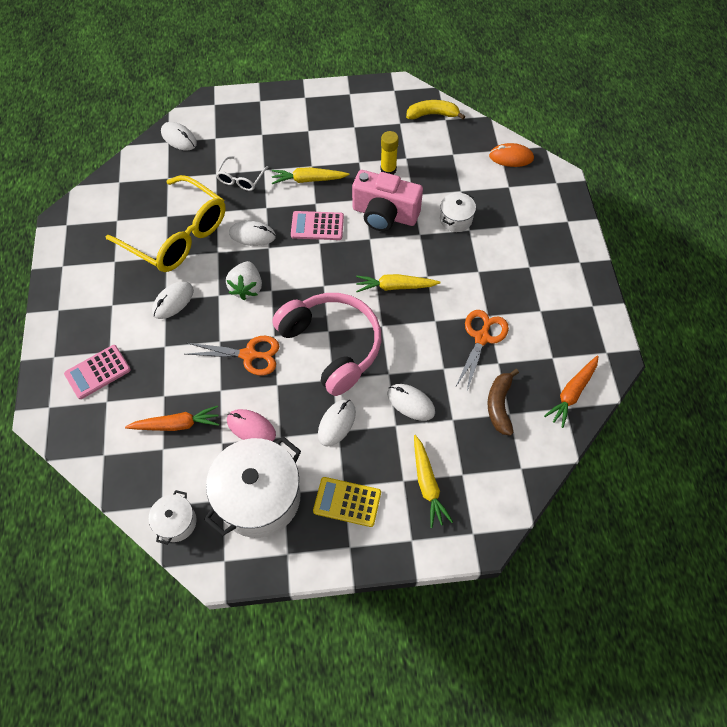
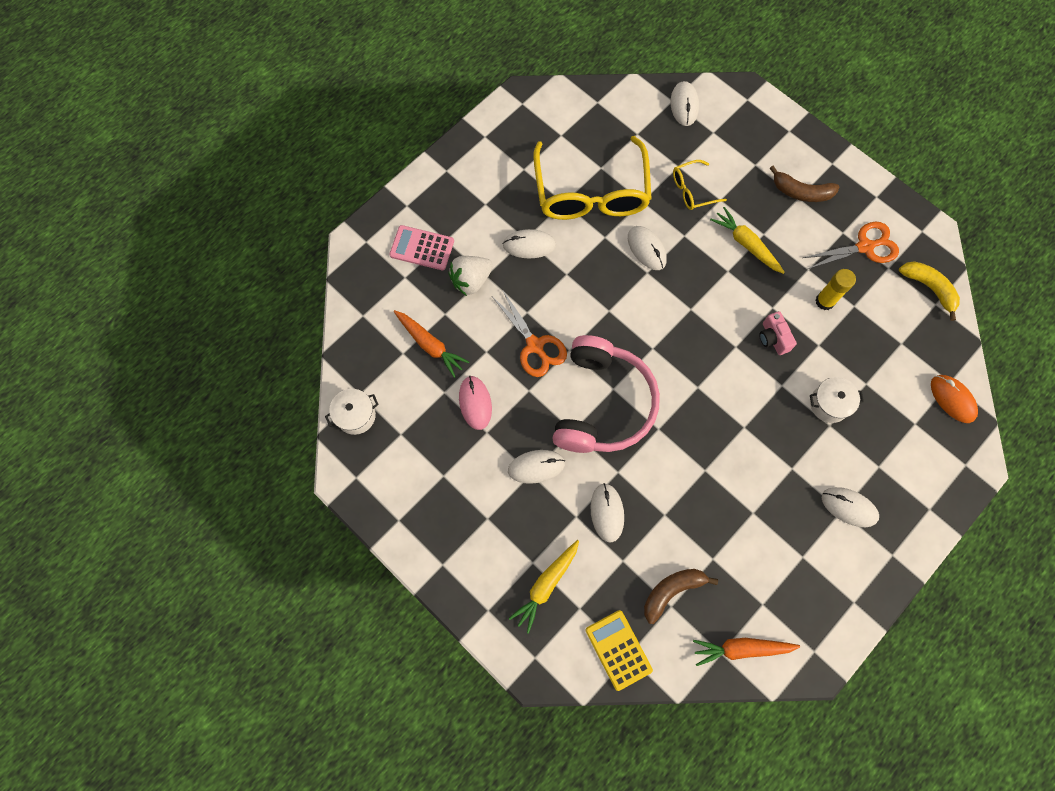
camera: 50 degrees right, 10 degrees up
white pot [204,436,301,538] -> none
white glasses [216,156,269,191] -> yellow glasses [673,160,727,210]
white strawberry [226,261,262,300] -> white strawberry moved to [448,256,493,296]
pink calculator [291,211,344,240] -> none
yellow calculator [313,477,381,527] -> yellow calculator moved to [585,610,653,691]
pink camera [352,170,423,231] -> pink camera [759,311,797,355], size x0.49
yellow carrot [356,274,441,292] -> none
orange scissors [455,310,509,391] -> orange scissors moved to [803,221,899,269]
none -> brown banana [770,165,839,202]
none -> white mouse [822,487,879,527]

